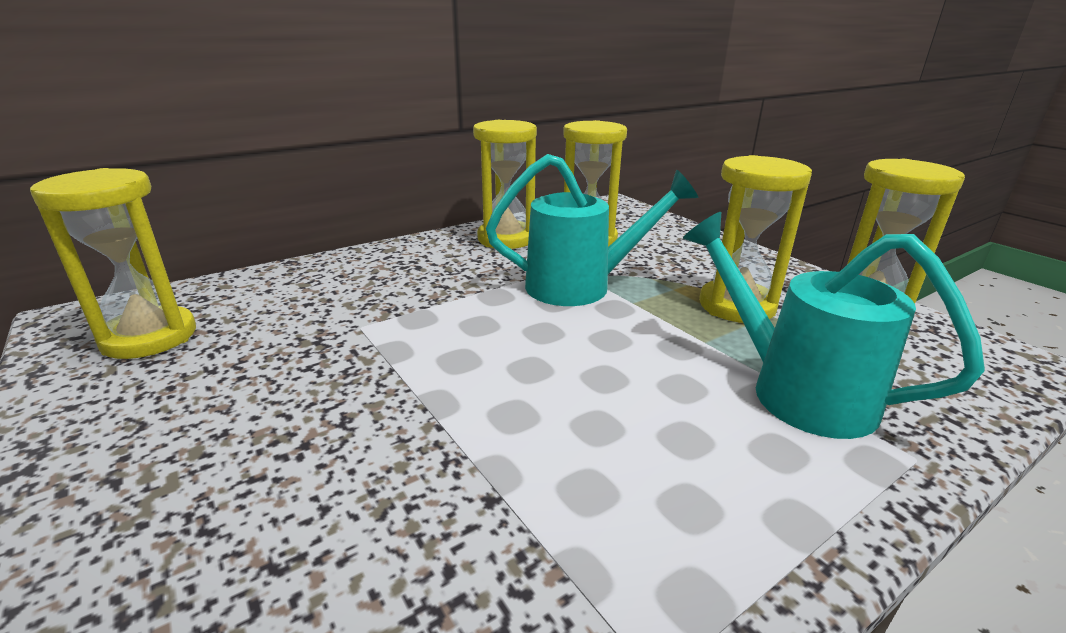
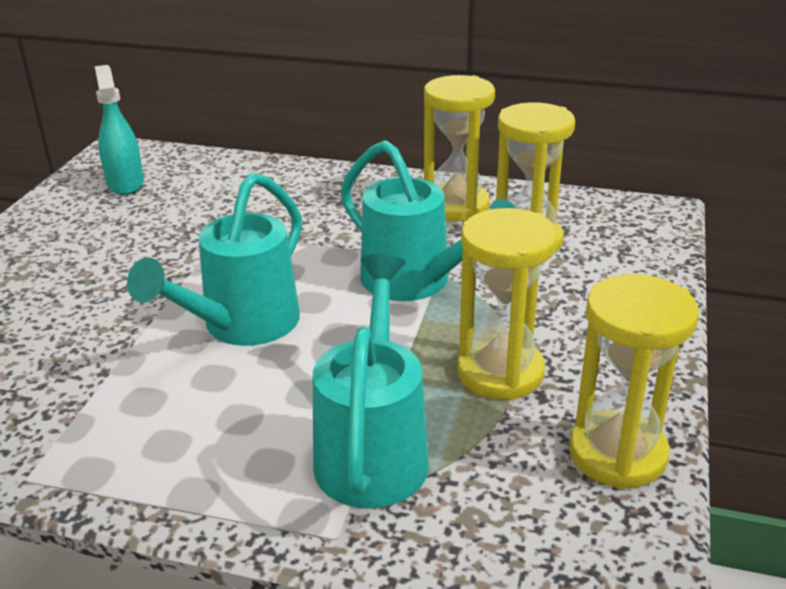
camera: 50 degrees right, 5 degrees up
yellow hourglass [30,168,196,359] -> turquoise spray bottle [95,65,144,195]
none -> turquoise watering can [127,173,302,346]

